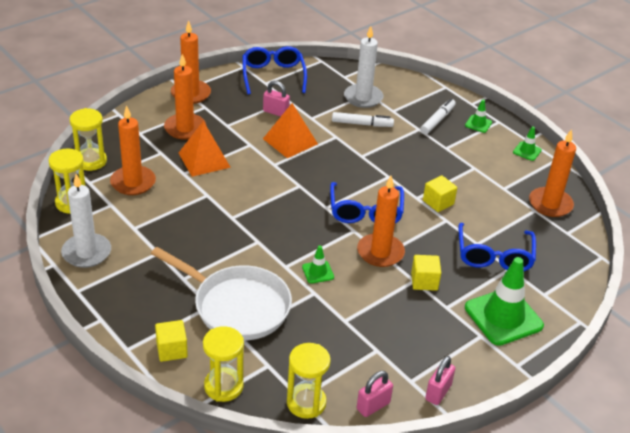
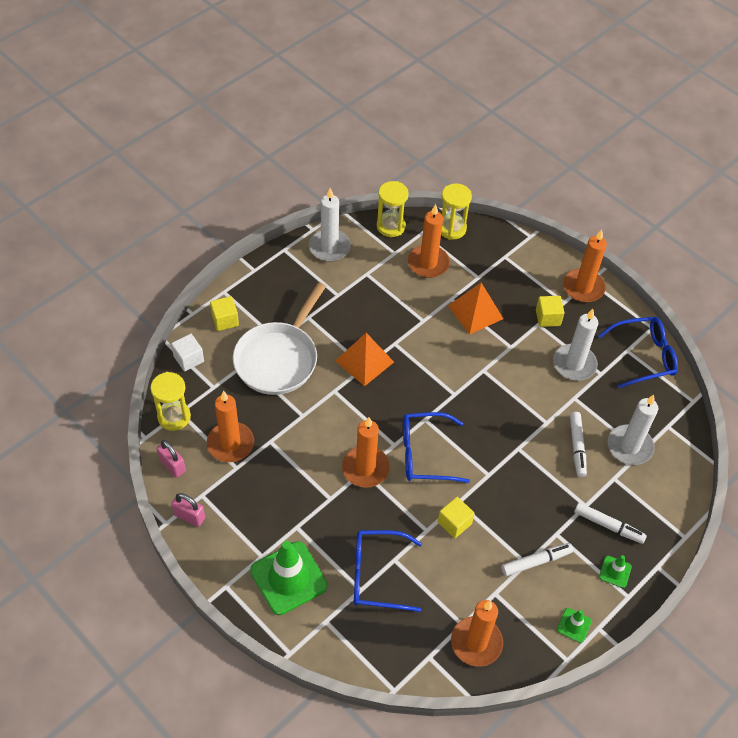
camera: 85 degrees right, 15 degrees up
orange candle [164,54,206,140] -> orange candle moved to [207,391,254,462]
yellow hourglass [203,326,244,402] -> white cube [171,334,204,371]
pink padlock [263,81,290,117] -> white candle [553,309,598,381]
orange pyramid [263,103,318,158] -> orange pyramid moved to [335,333,394,386]
green traffic cone [302,246,334,283] -> none
yellow cube [411,255,441,291] -> yellow cube moved to [536,296,564,327]
none -> white marker [501,543,573,576]

